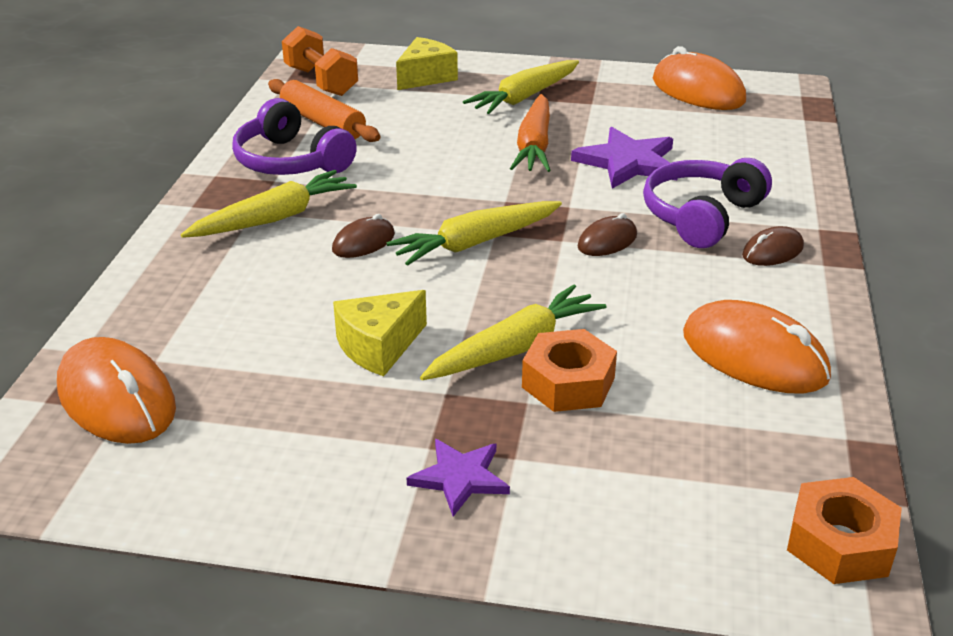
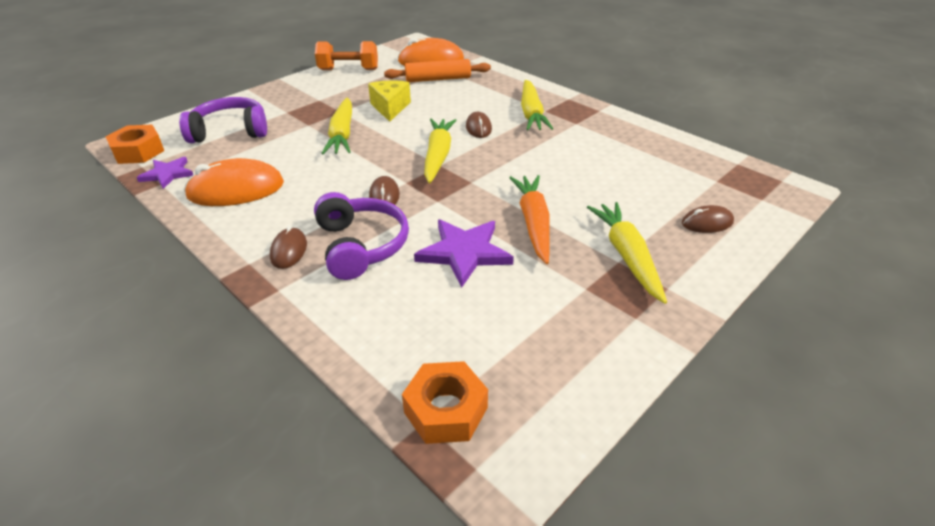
camera: 125 degrees right, 5 degrees up
purple headphones [232,98,357,175] -> purple headphones moved to [179,97,267,143]
orange rolling pin [268,79,381,142] -> orange rolling pin moved to [384,59,491,82]
orange dumbbell [282,26,358,96] -> orange dumbbell moved to [315,41,378,70]
yellow cheese [396,37,458,90] -> brown mouse [682,205,734,233]
purple star [407,439,510,517] -> purple star moved to [137,157,193,189]
orange carrot [510,94,551,172] -> orange carrot turned 45 degrees clockwise [509,175,550,264]
orange nut [522,329,617,412] -> orange nut moved to [402,361,488,444]
orange mouse [653,46,746,110] -> none

